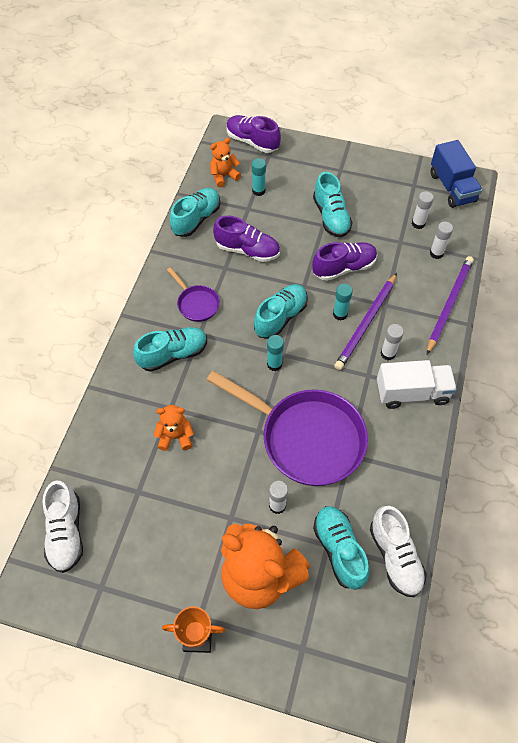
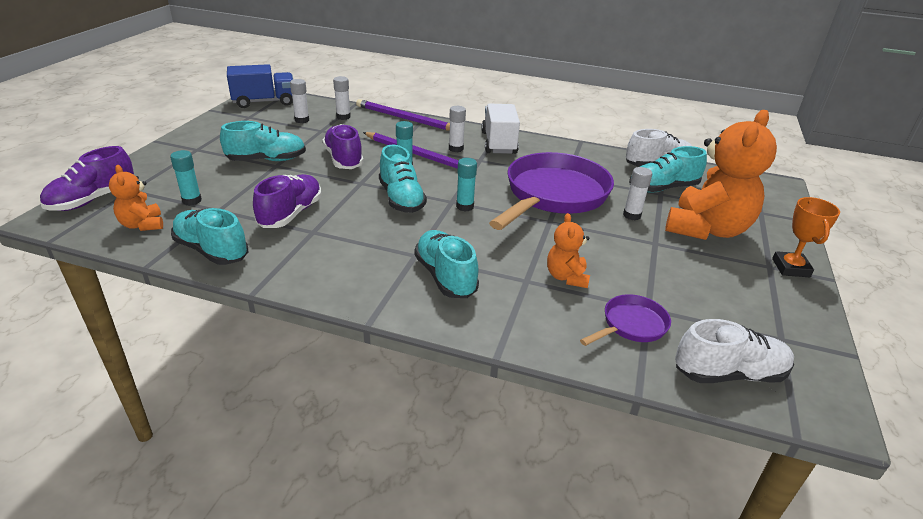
camera: 90 degrees left, 25 degrees down
purple pan [167,267,220,322] -> purple pan moved to [580,294,671,346]
turquoise shoe [254,284,308,339] -> turquoise shoe turned 150 degrees counterclockwise [379,145,427,213]

